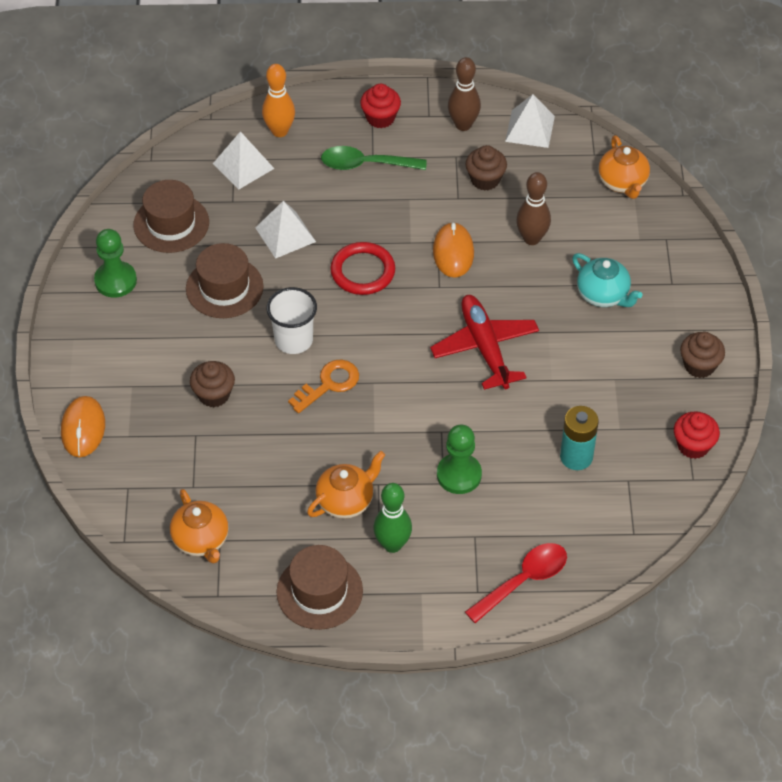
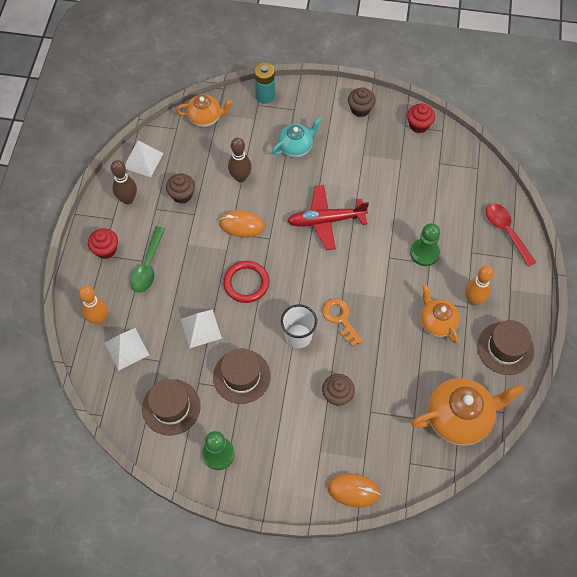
camera: 80 degrees left, 10 degrees up
orange teapot [170,489,228,563] -> orange teapot [411,378,524,445], size x1.65
green bowling pin [373,483,412,553] -> orange bowling pin [465,265,494,306]
turquoise battery [560,406,599,470] -> turquoise battery moved to [254,62,275,104]

